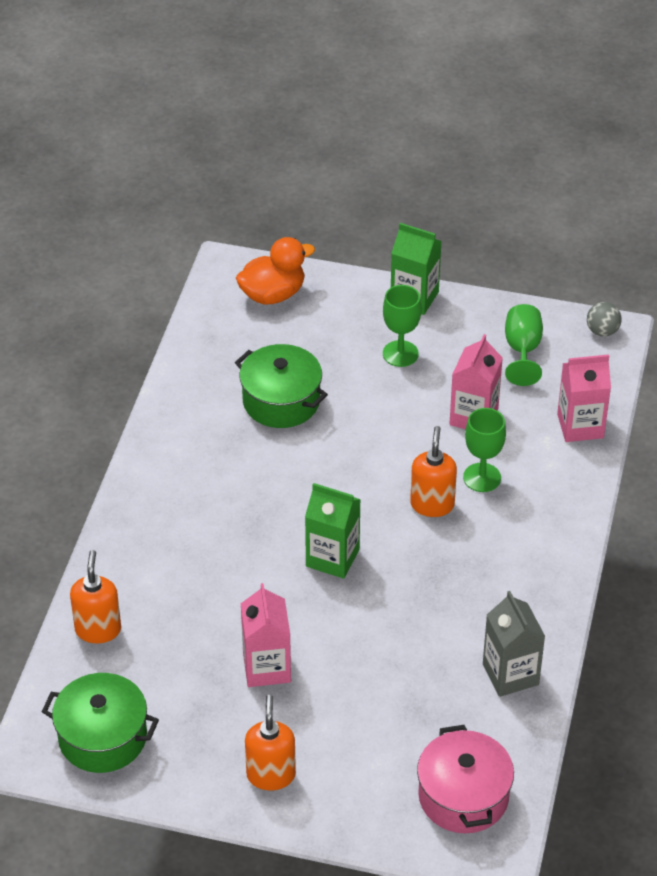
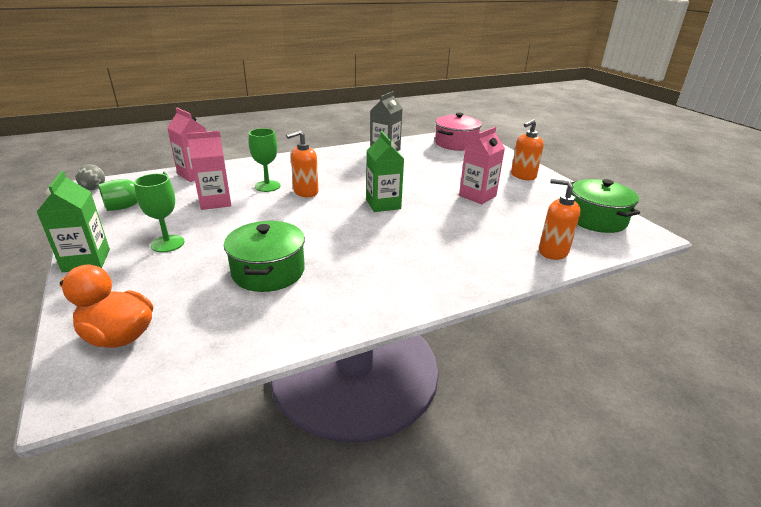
camera: 130 degrees left, 15 degrees down
orange soap dispenser [70,550,121,643] -> orange soap dispenser turned 75 degrees clockwise [539,178,581,260]

